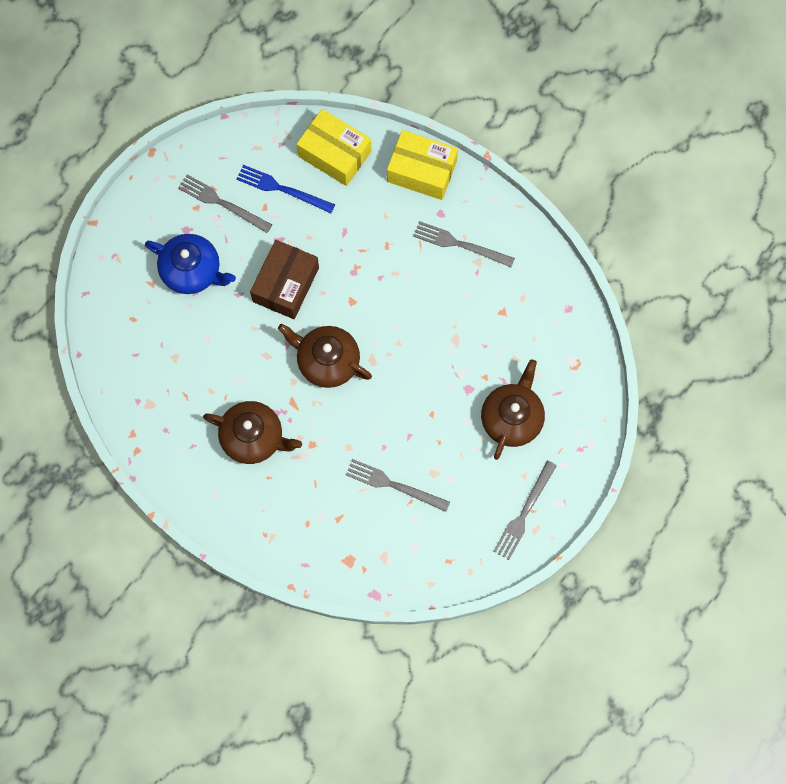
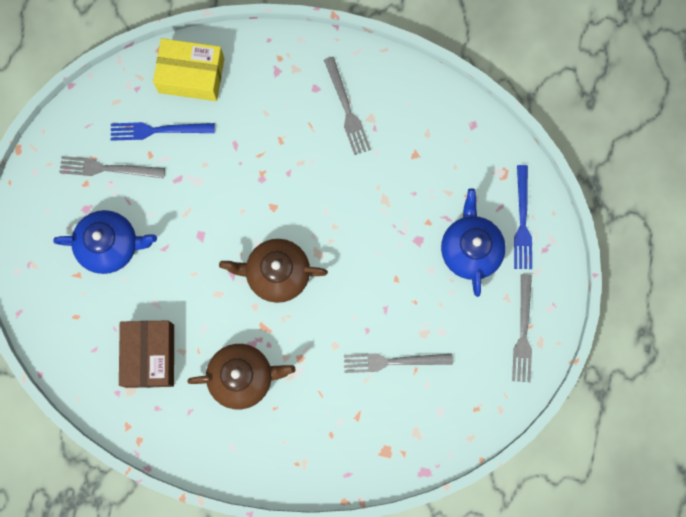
camera: 25 degrees left, 5 degrees up
brown box [250,240,319,319] -> brown box moved to [119,320,174,388]
yellow box [387,130,458,200] -> none
grey fork [413,221,515,267] -> grey fork turned 105 degrees counterclockwise [324,57,371,155]
brown teapot [481,359,545,460] -> blue teapot [441,188,506,297]
none -> blue fork [514,165,532,269]

